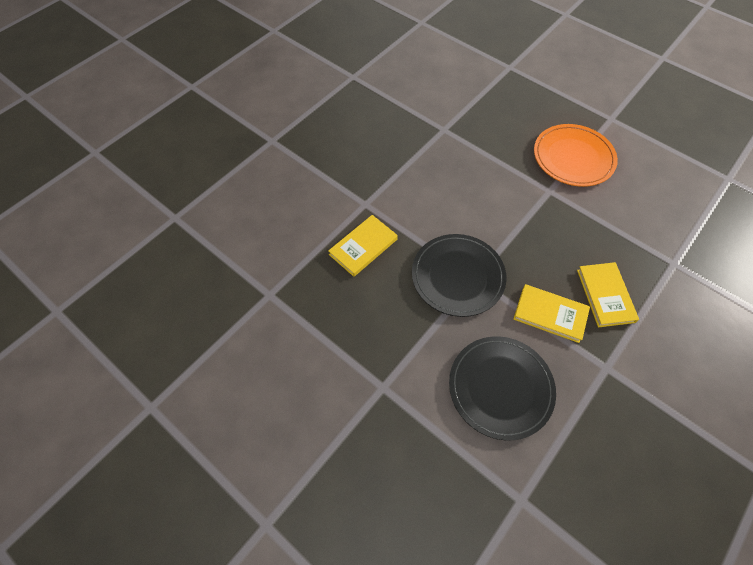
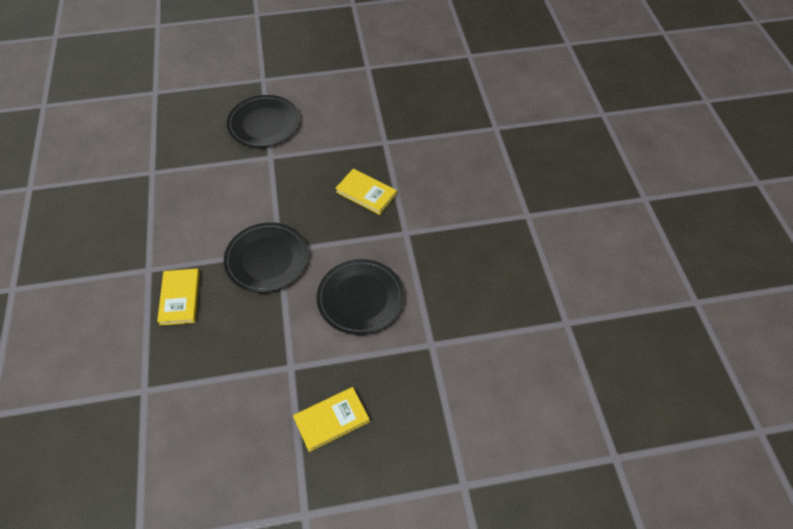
camera: 50 degrees left, 5 degrees down
yellow book [513,284,590,343] -> yellow book moved to [293,387,370,452]
orange plate [534,124,618,187] -> black plate [227,95,300,147]

